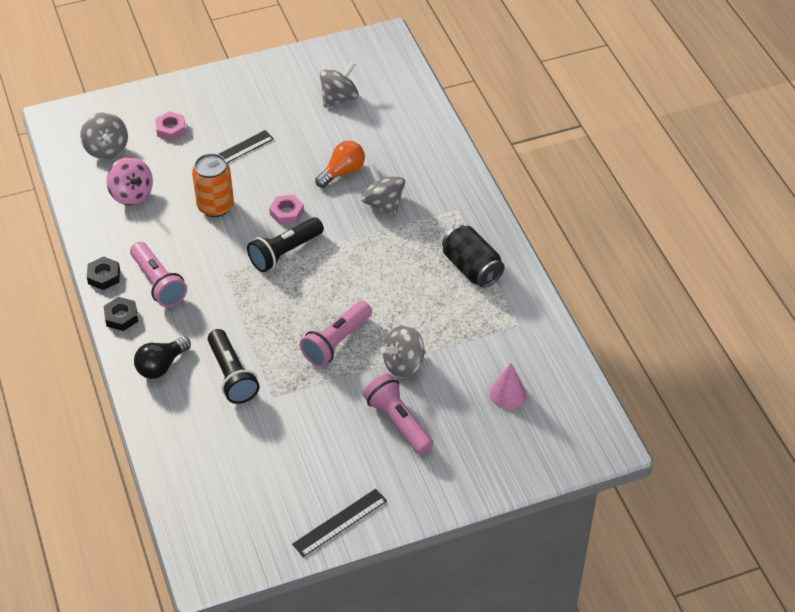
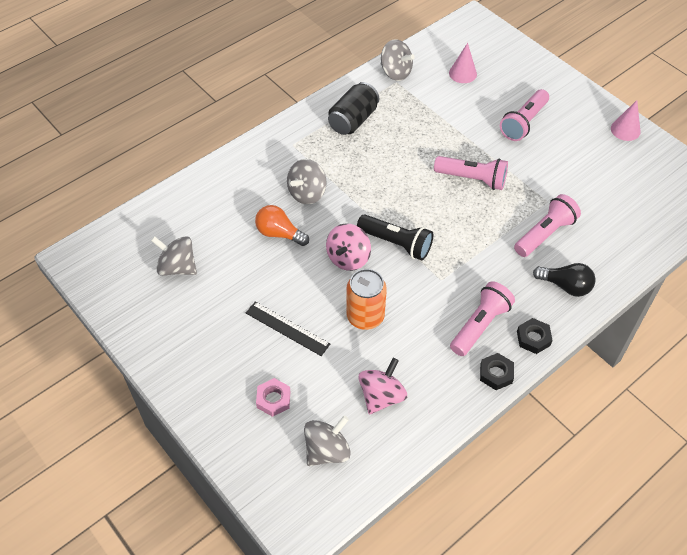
camera: 110 degrees left, 5 degrees up
black flashlight [208,329,259,404] -> pink flashlight [514,194,581,257]
pink nut [269,195,304,225] -> pink spinning top [326,224,371,271]
black ruler [292,489,387,557] -> pink cone [611,100,641,141]
grey spinning top [381,325,425,378] -> grey spinning top moved to [381,39,415,81]

